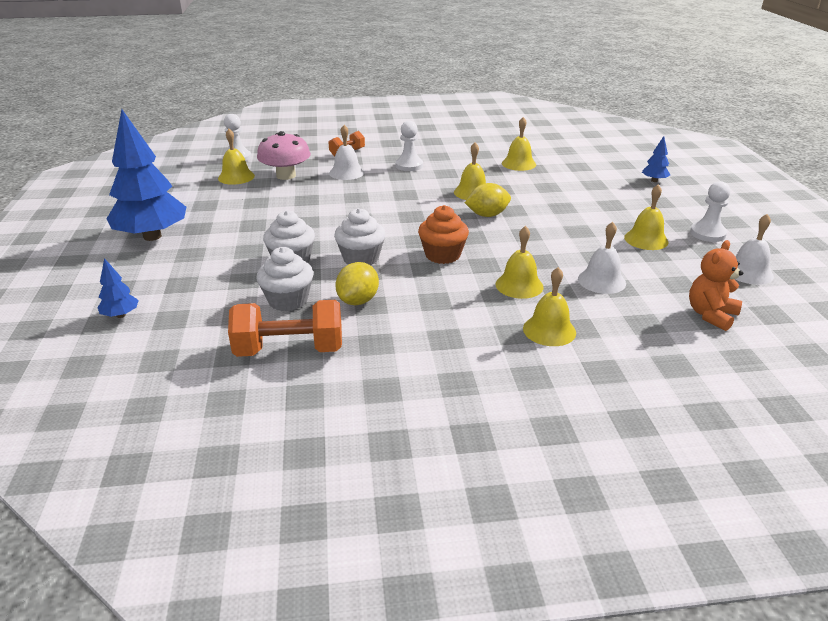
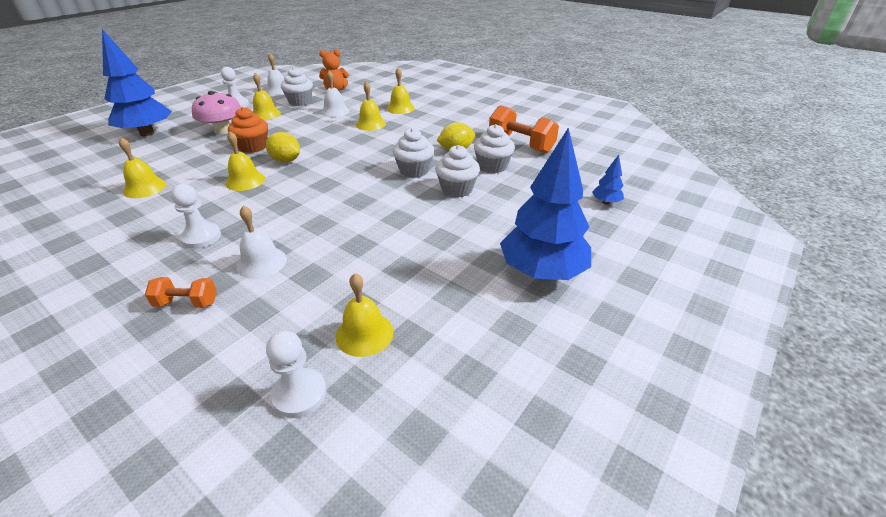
camera: 135 degrees left, 5 degrees up
pink mushroom [257,131,311,180] -> pink mushroom moved to [192,91,241,135]
orange cupcake [418,205,469,264] -> orange cupcake moved to [228,107,268,153]
blue tree [642,136,670,182] -> blue tree [102,29,172,136], size x2.35
none -> white cupcake [281,67,313,106]

